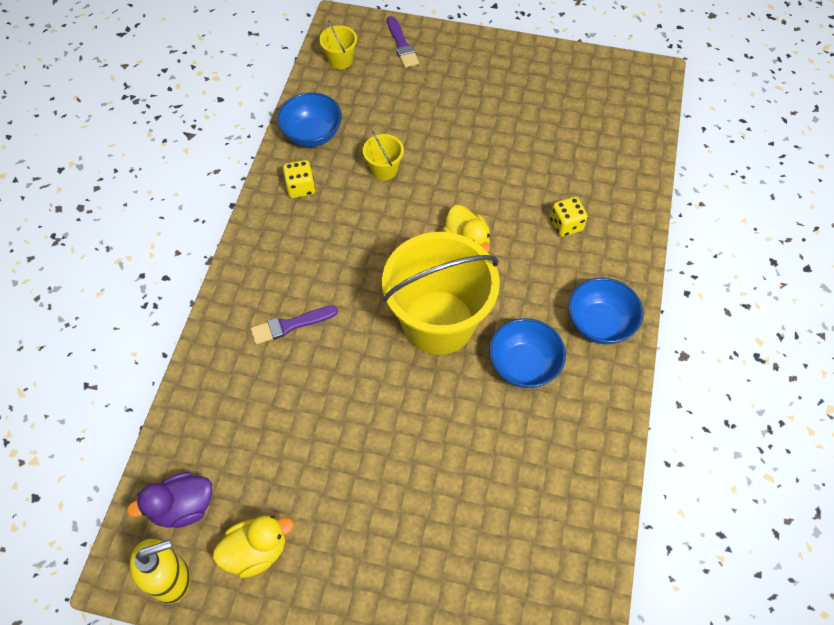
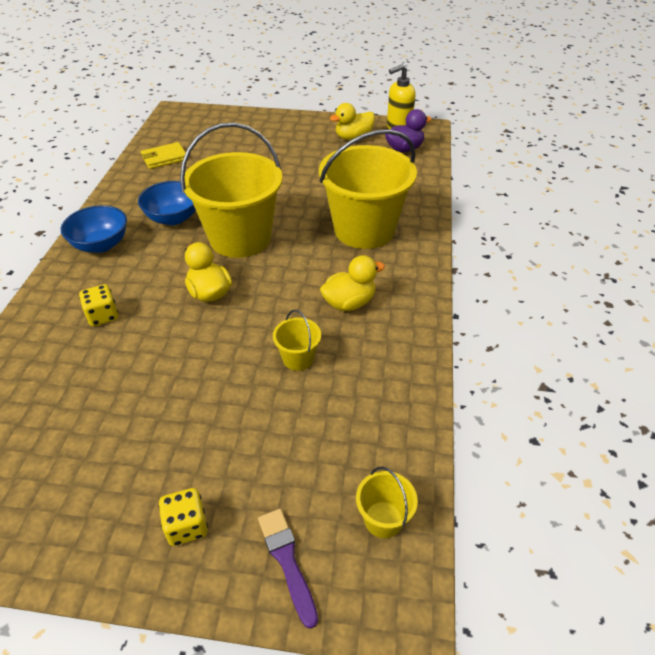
camera: 175 degrees right, 15 degrees down
purple brush [250,306,338,345] -> yellow bucket [319,129,417,249]
blue bowl [277,92,342,147] -> none
yellow dice [283,160,315,198] -> yellow dice moved to [159,488,208,546]
none -> yellow wallet [141,142,186,169]
none -> yellow duck [320,255,385,311]

